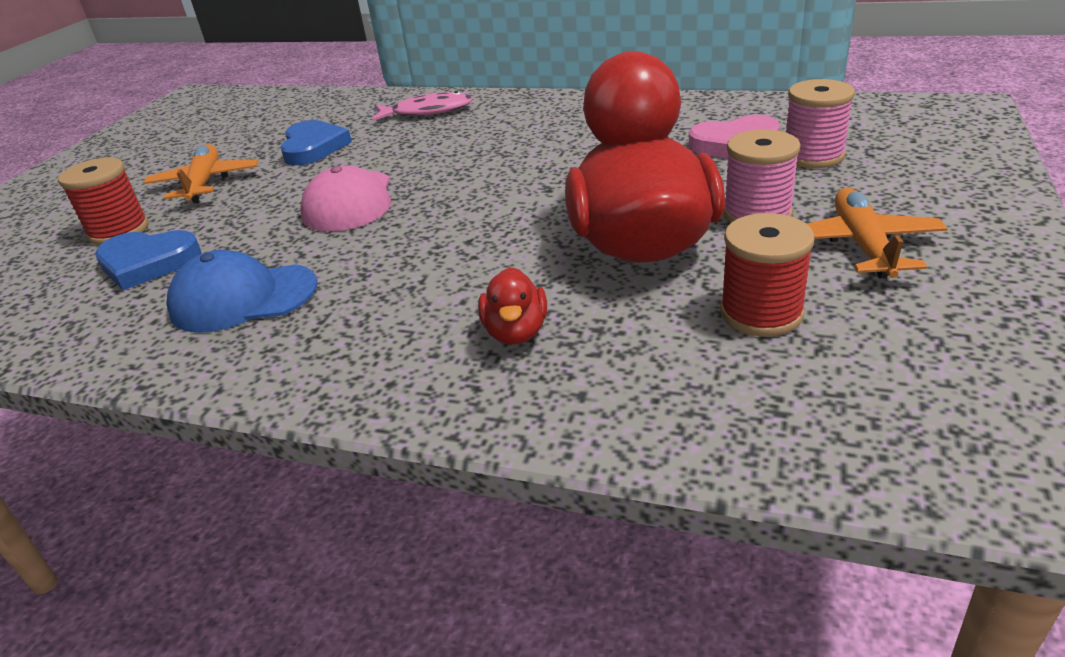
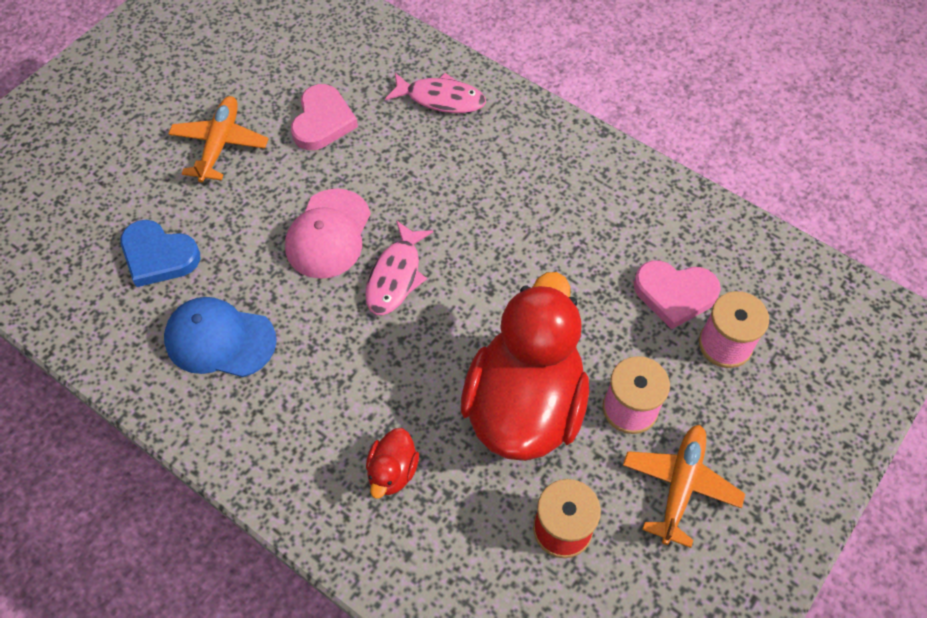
camera: 15 degrees right, 25 degrees up
red spool [58,158,149,245] -> none
blue heart [280,120,352,165] -> pink heart [291,84,358,150]
none -> pink fish [365,220,433,315]

